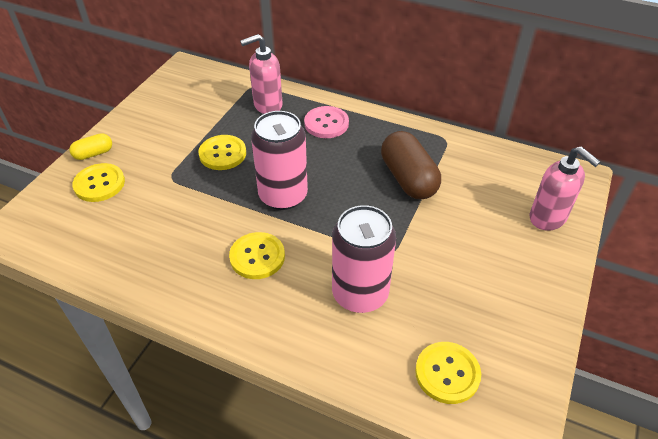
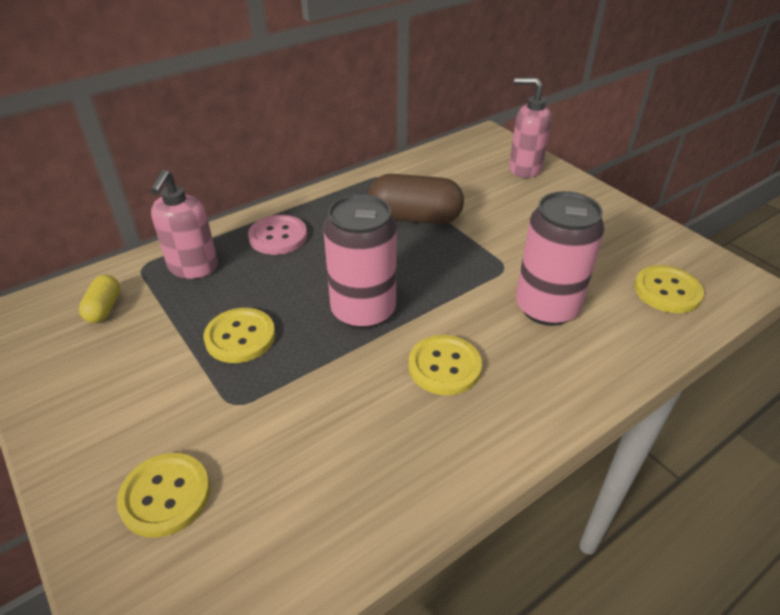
camera: 60 degrees left, 5 degrees down
yellow capsule [69,133,112,160] -> yellow capsule moved to [79,275,120,323]
pink soap dispenser [530,146,601,230] -> pink soap dispenser turned 150 degrees counterclockwise [509,77,552,178]

